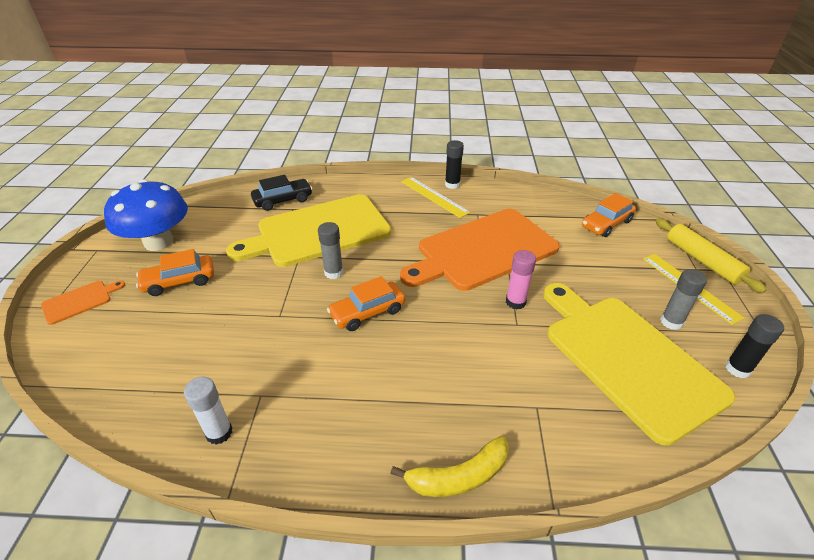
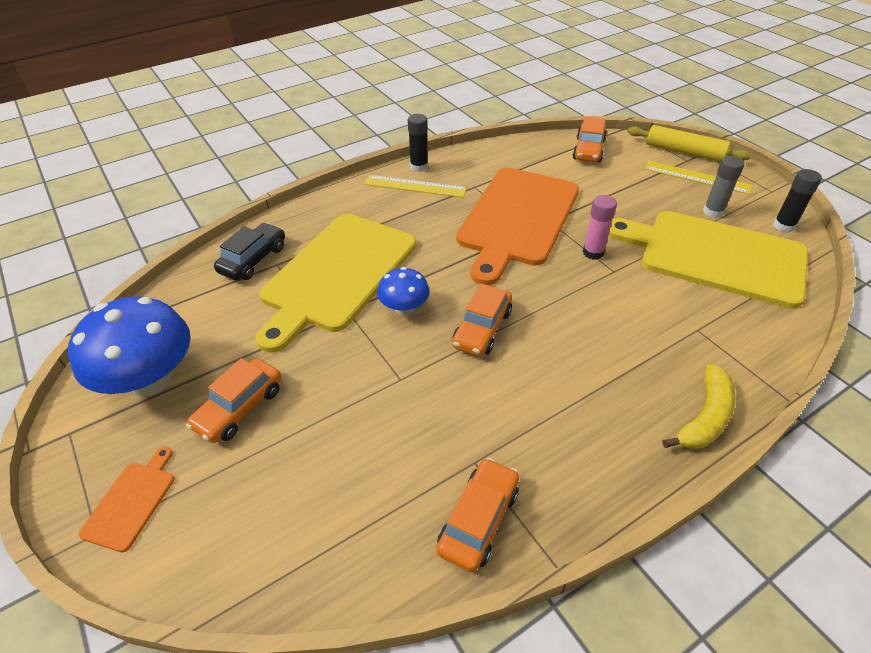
camera: 35 degrees left, 5 degrees up
white glue stick [184,376,232,445] -> orange car [436,458,519,572]
grey glue stick [318,222,343,279] -> blue mushroom [377,267,430,316]

